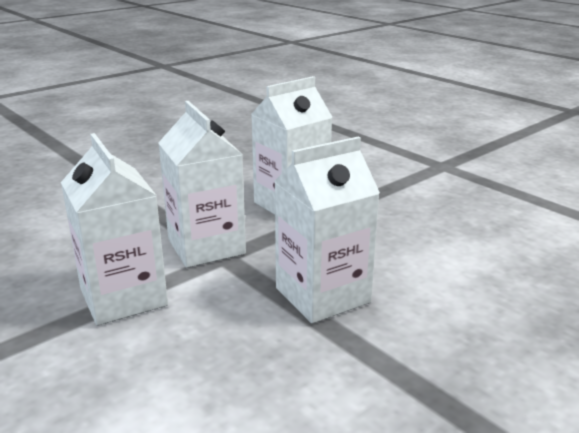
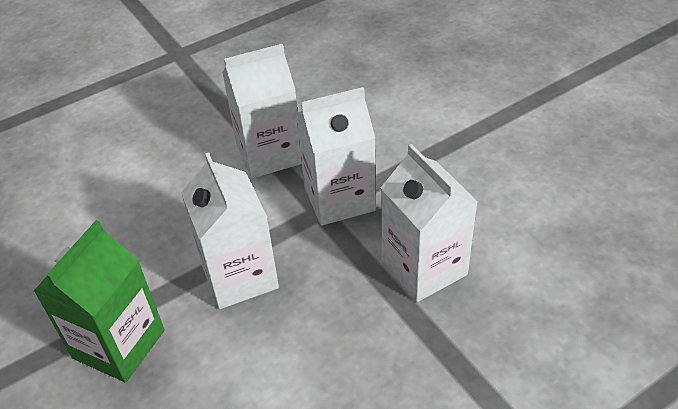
camera: 100 degrees right, 20 degrees up
none -> green carton [34,220,165,382]

